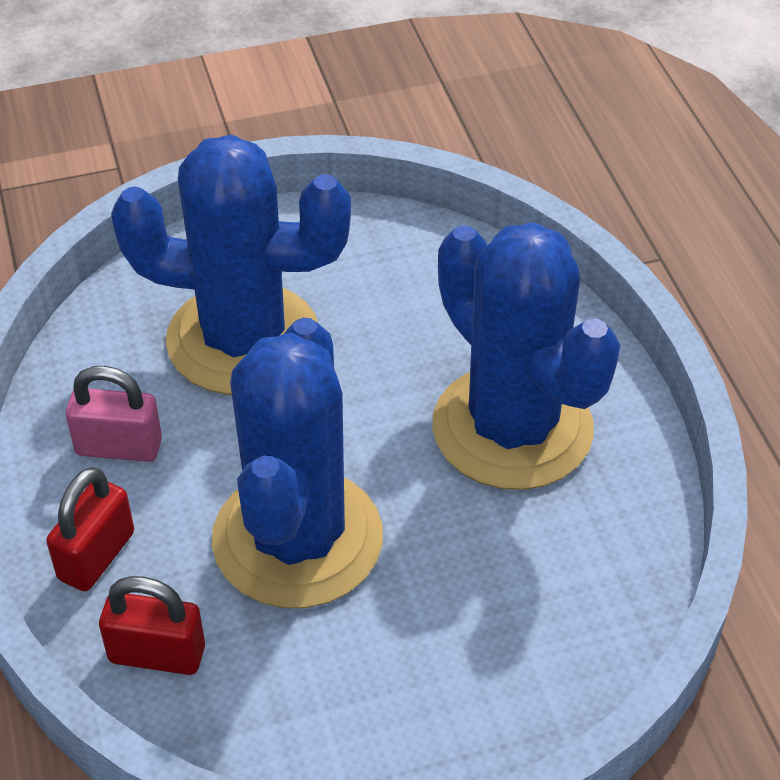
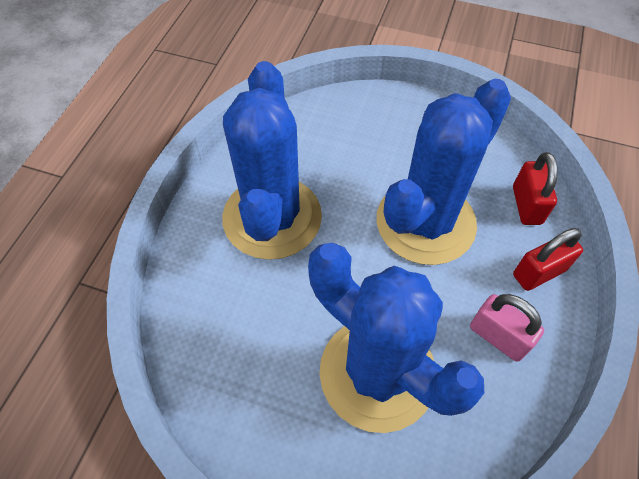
camera: 145 degrees left, 10 degrees up
red padlock [99,576,205,675] -> red padlock turned 45 degrees clockwise [513,152,558,225]

